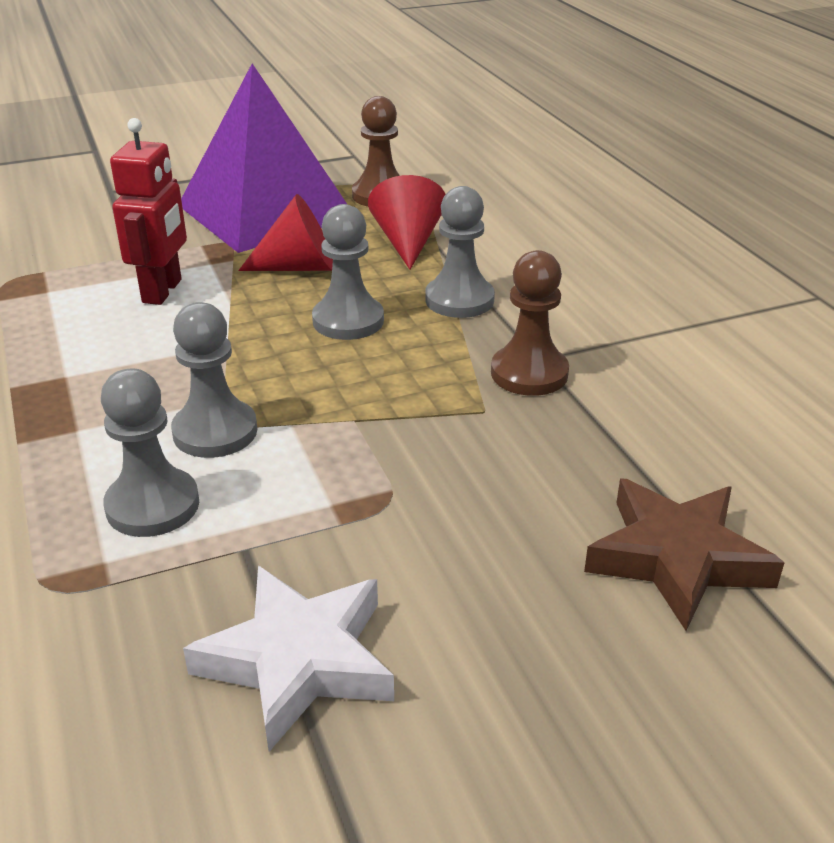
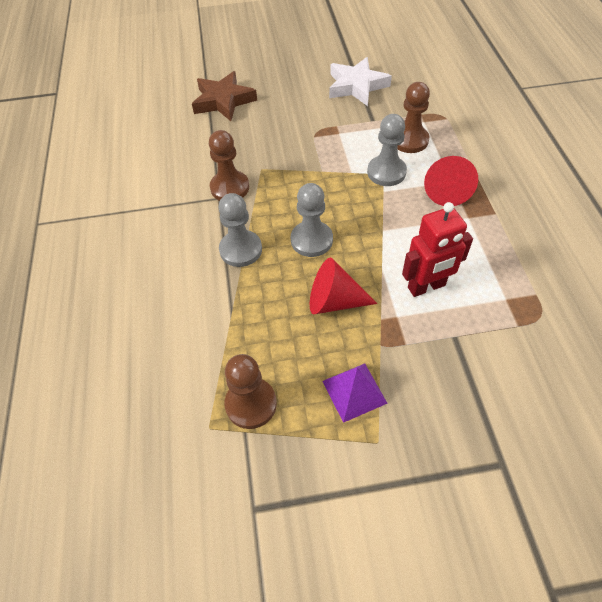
camera: 165 degrees left, 20 degrees up
grey pawn [101,369,199,537] -> brown pawn [398,82,430,153]
red robot [110,118,187,305] -> red robot turned 135 degrees counterclockwise [402,202,473,297]
purple pyramid [181,63,347,253] -> purple pyramid [322,364,388,423], size x0.43
red cone [368,175,445,270] -> red cone moved to [424,156,478,206]

